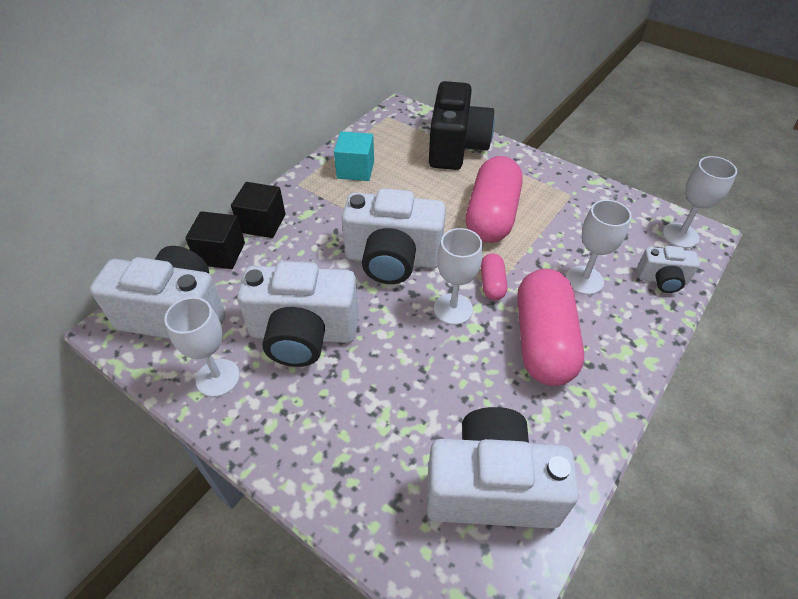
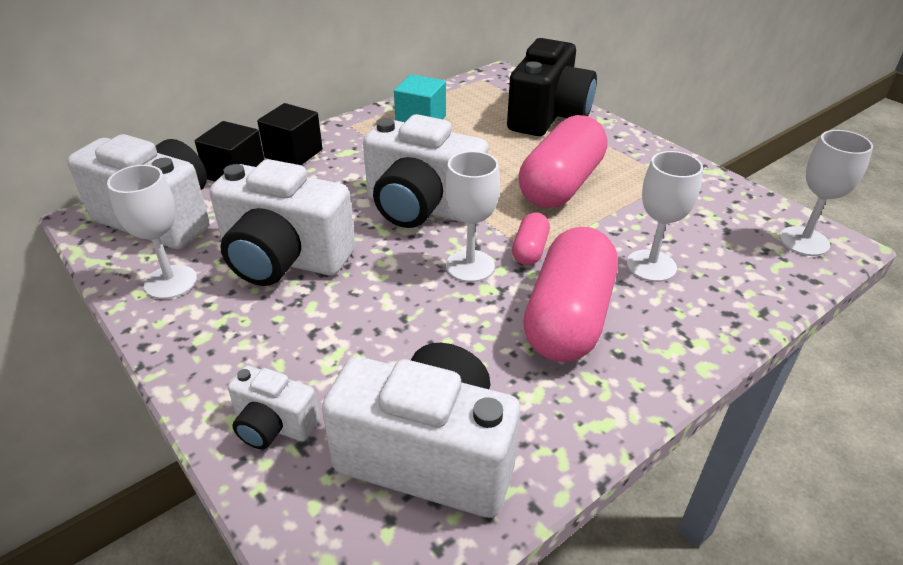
camera: 15 degrees right, 10 degrees down
white camera [637,246,700,293] -> white camera moved to [228,365,320,449]

